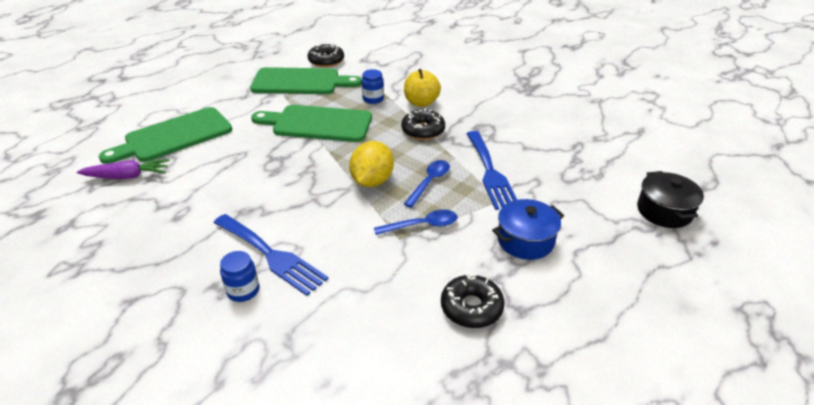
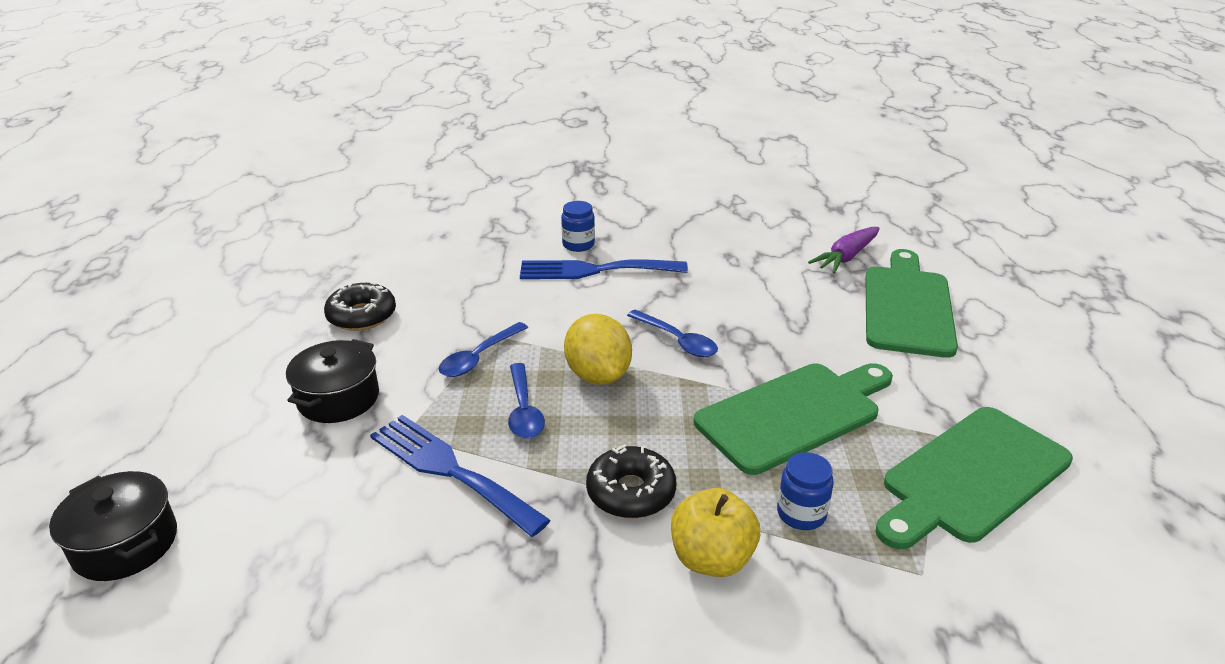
camera: 140 degrees right, 5 degrees down
black donut [308,43,344,67] -> none
blue pot [492,199,564,260] -> black pot [286,339,379,423]
none -> blue spoon [627,309,718,357]

